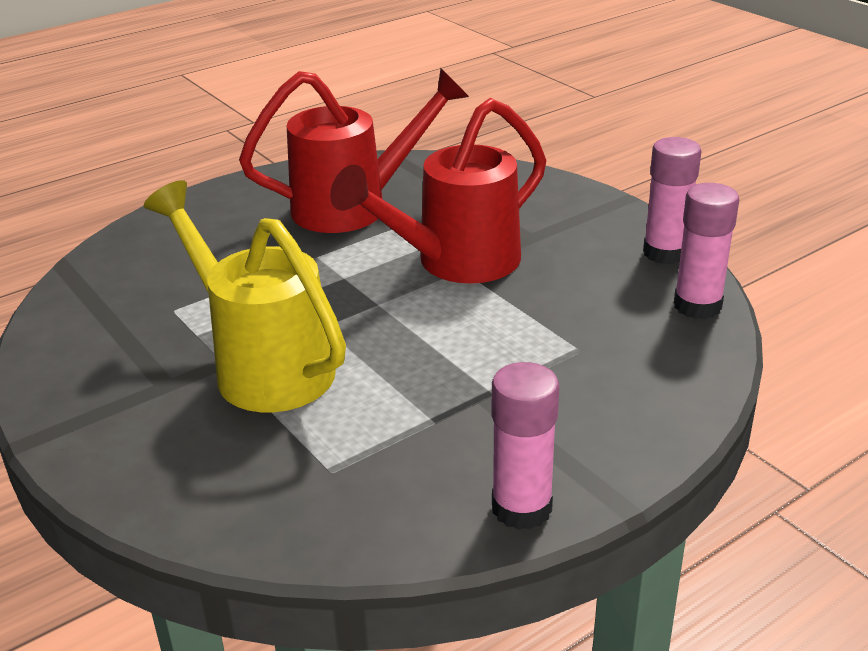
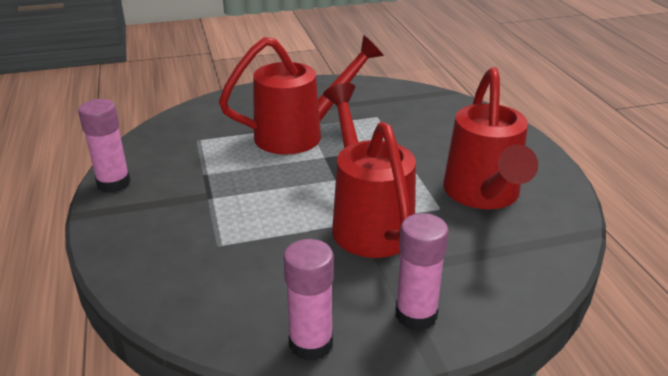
camera: 110 degrees right, 0 degrees up
yellow watering can [144,180,346,412] -> red watering can [219,35,384,155]
pink glue stick [674,183,739,319] -> pink glue stick moved to [395,213,449,331]

